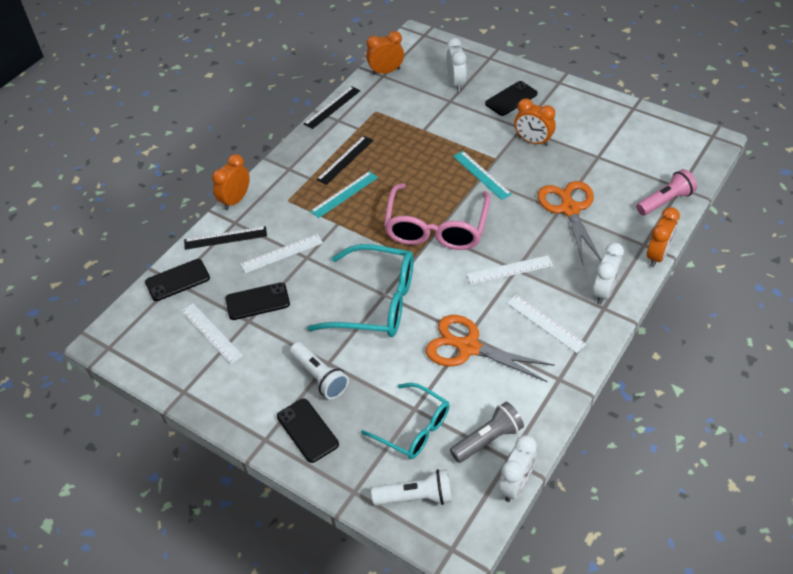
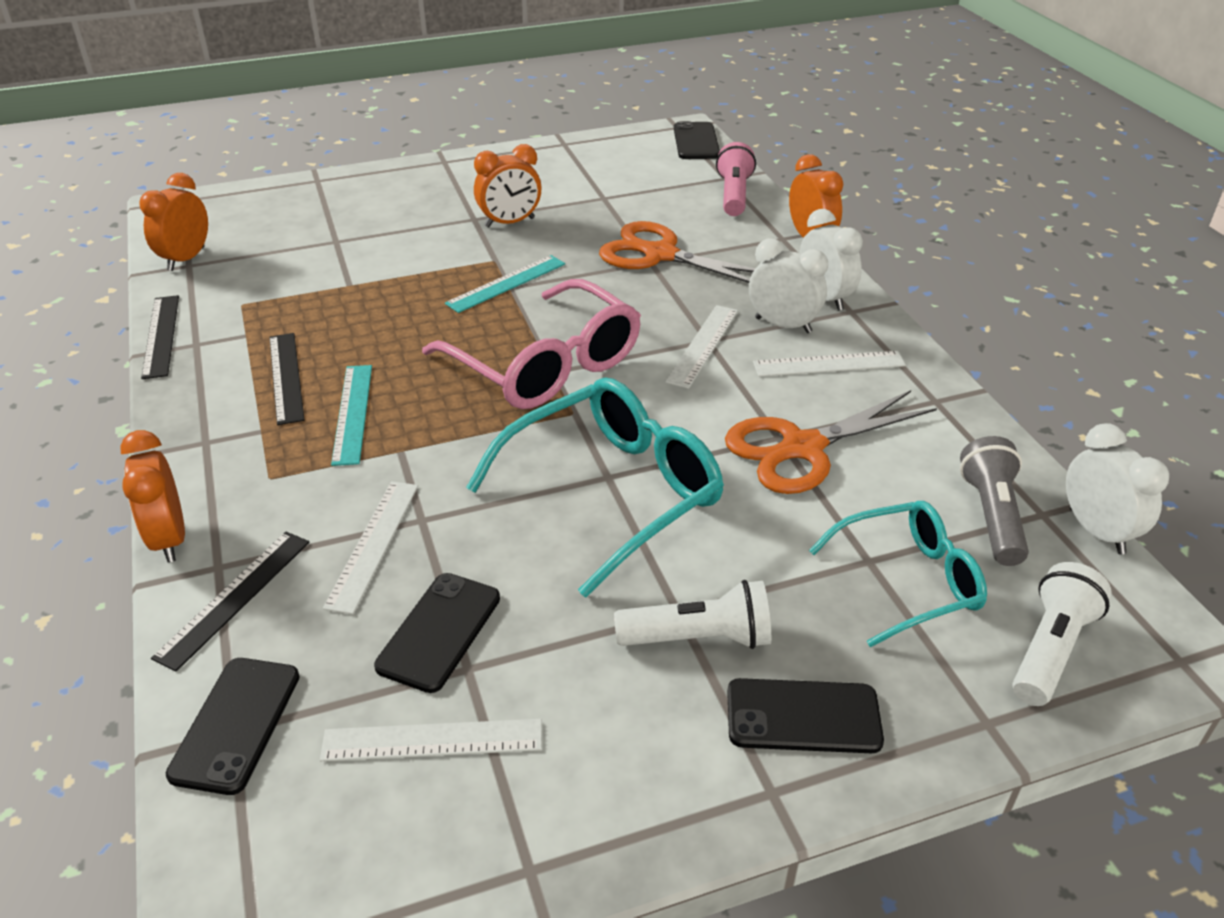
camera: 55 degrees left, 10 degrees down
white clock [447,38,467,91] -> white clock moved to [749,238,828,333]
turquoise ruler [453,151,512,200] -> turquoise ruler turned 45 degrees counterclockwise [445,255,565,313]
black phone [485,81,538,116] -> black phone moved to [674,121,720,159]

